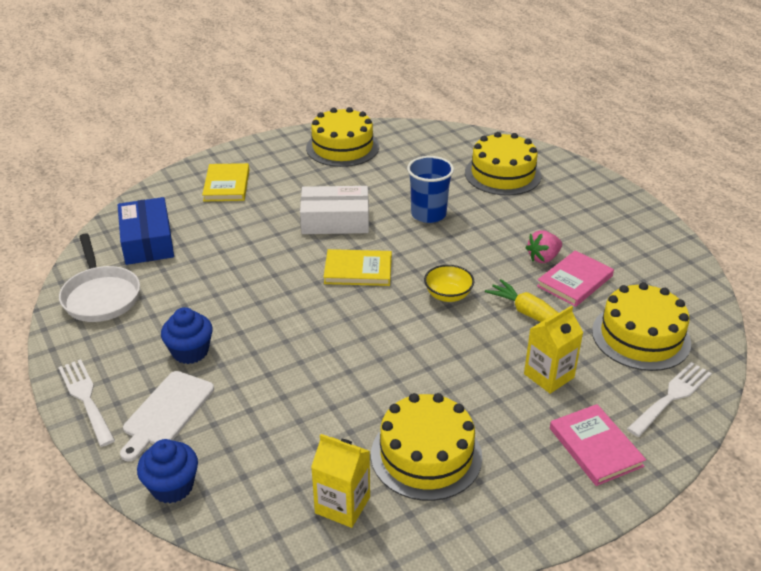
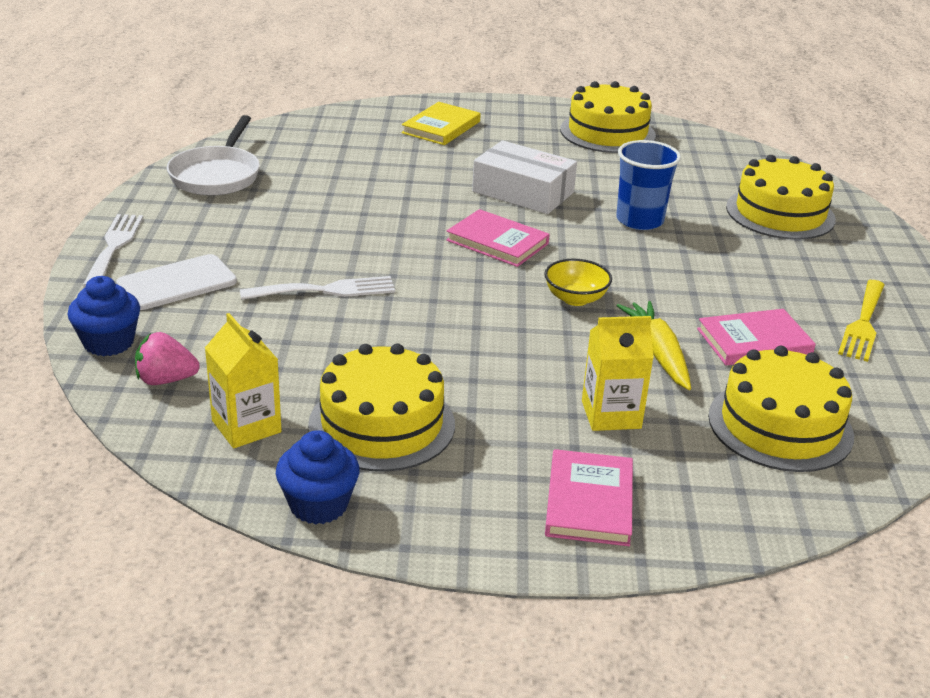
camera: 30 degrees right, 5 degrees down
blue box [118,197,174,265] -> none
blue cupcake [161,307,213,364] -> blue cupcake moved to [276,430,360,524]
yellow book [324,249,392,286] -> pink book [446,209,550,267]
pink strawberry [526,230,562,263] -> pink strawberry moved to [135,332,200,385]
white fork [627,362,712,437] -> white fork moved to [240,276,395,300]
none -> yellow fork [838,280,885,362]

